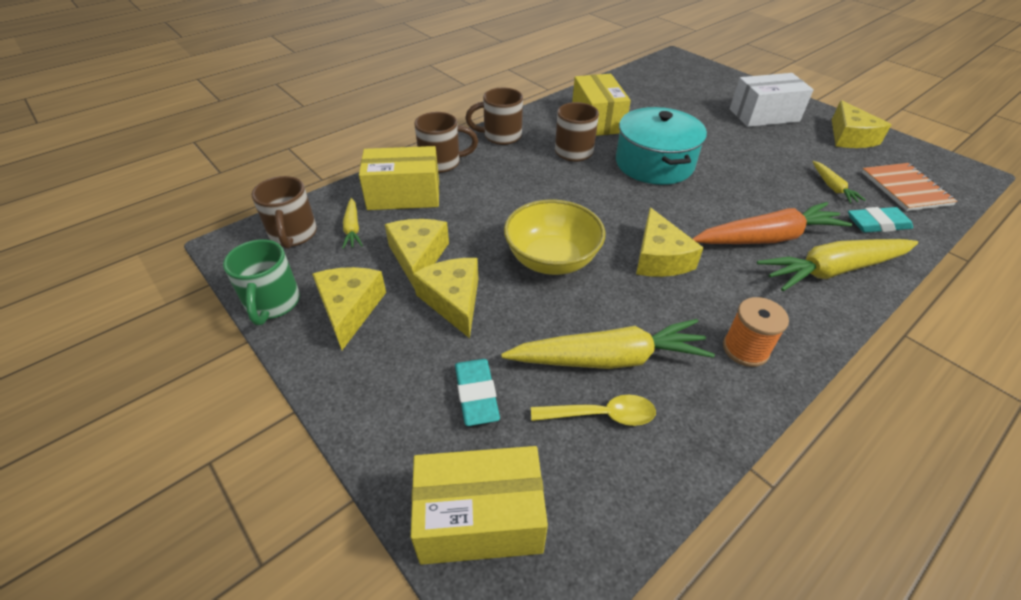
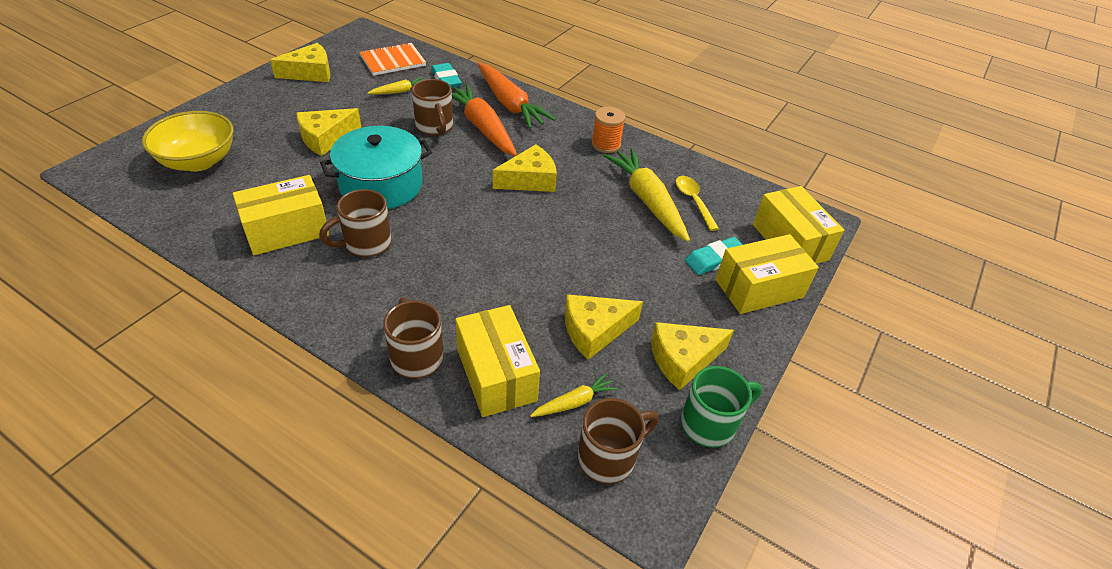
camera: 110 degrees left, 0 degrees up
yellow cheese [413,258,478,338] -> yellow cheese moved to [296,108,361,156]
brown mug [465,88,523,145] -> brown mug moved to [412,79,453,136]
yellow bowl [504,199,605,275] -> yellow bowl moved to [142,111,234,172]
white box [730,73,814,127] -> none
yellow carrot [757,239,918,291] -> orange carrot [478,63,556,128]
none -> yellow box [715,234,819,314]

